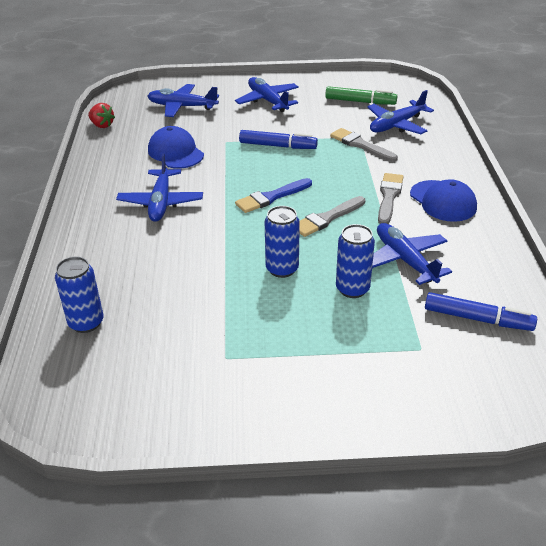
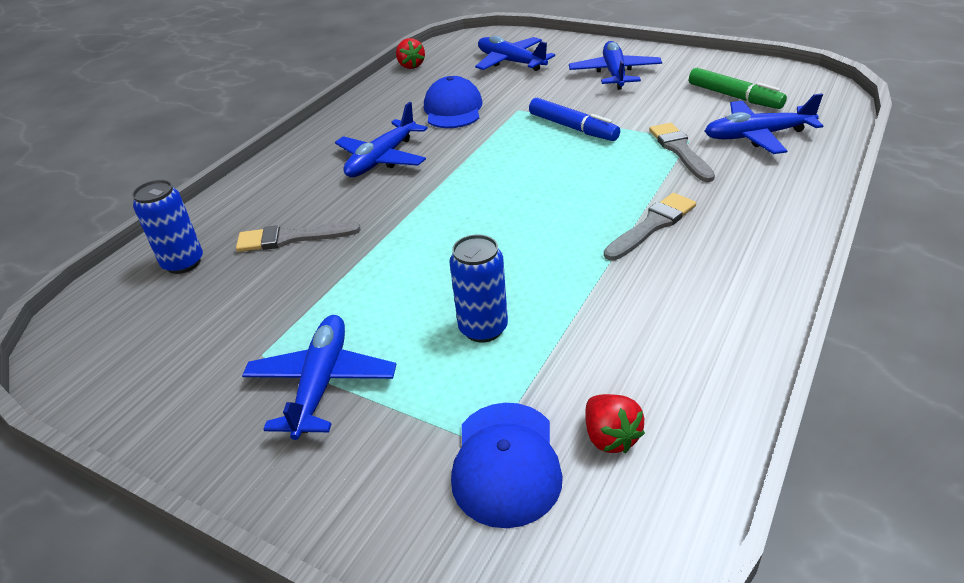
camera: 35 degrees right, 0 degrees up
blue brush [235,178,312,213] -> none
blue can [265,206,300,278] -> none
grey brush [299,196,365,237] -> grey brush moved to [236,221,360,252]
blue plane [372,223,452,285] -> blue plane moved to [242,315,396,440]
blue cap [410,179,477,222] -> blue cap moved to [451,403,563,528]
blue marker [425,292,537,331] -> red strawberry [585,394,645,453]

